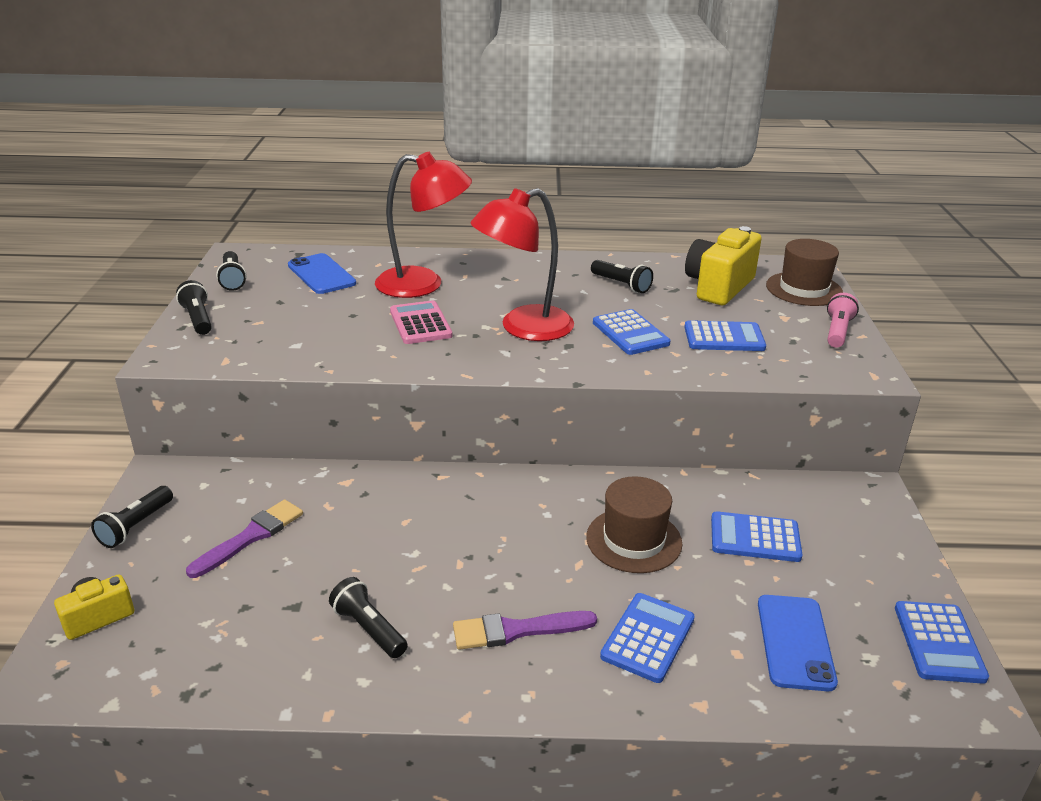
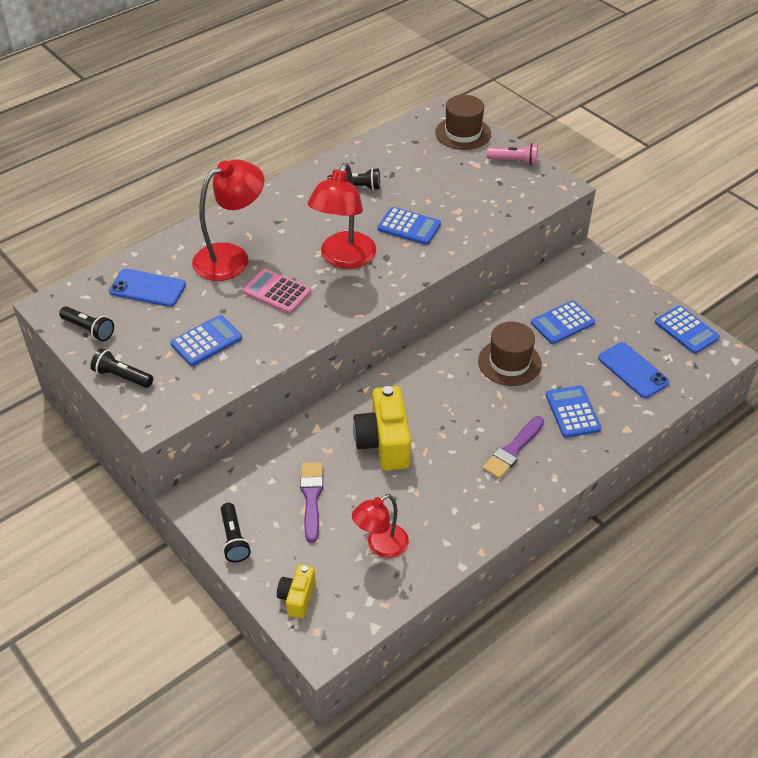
camera: 40 degrees left, 15 degrees up
black flashlight [329,577,408,658] -> none
blue calculator [684,320,766,351] -> blue calculator moved to [170,315,242,366]
yellow camera [685,226,762,305] -> yellow camera moved to [353,386,411,471]
pink flashlight [827,293,859,348] -> pink flashlight turned 120 degrees clockwise [487,143,538,165]
none -> red lamp [352,494,409,558]

